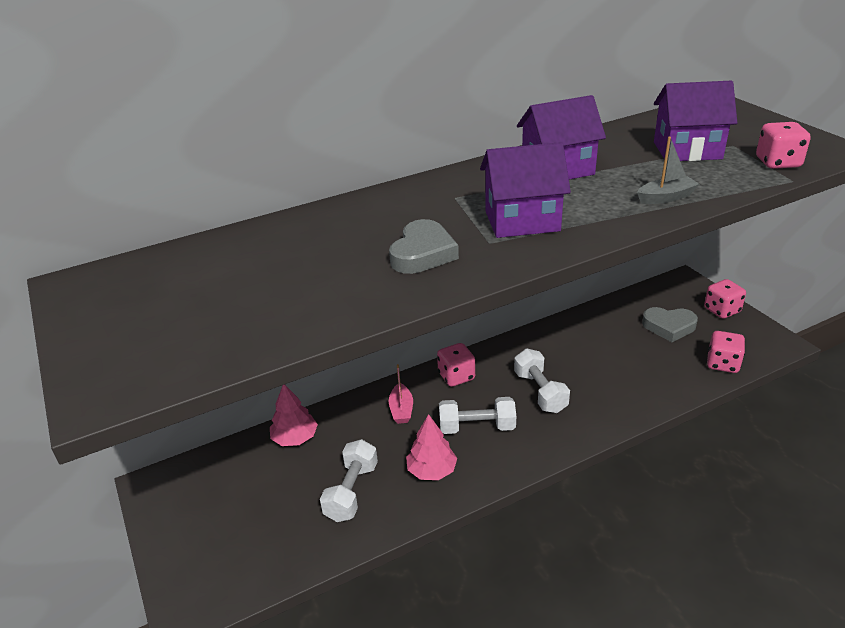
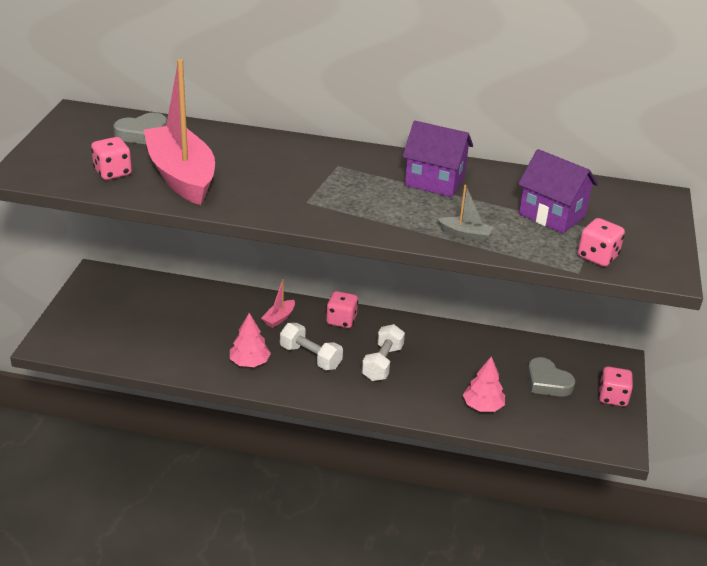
camera: 35 degrees right, 0 degrees up
pink tree [270,384,318,446] -> pink tree moved to [463,356,505,412]
white dumbbell [320,439,378,522] -> none
grey heart [389,219,459,274] -> grey heart moved to [113,113,167,144]
purple house [480,142,571,238] -> none
pink dice [707,331,745,373] -> pink dice moved to [91,137,132,180]
none -> pink boat [144,59,215,205]

